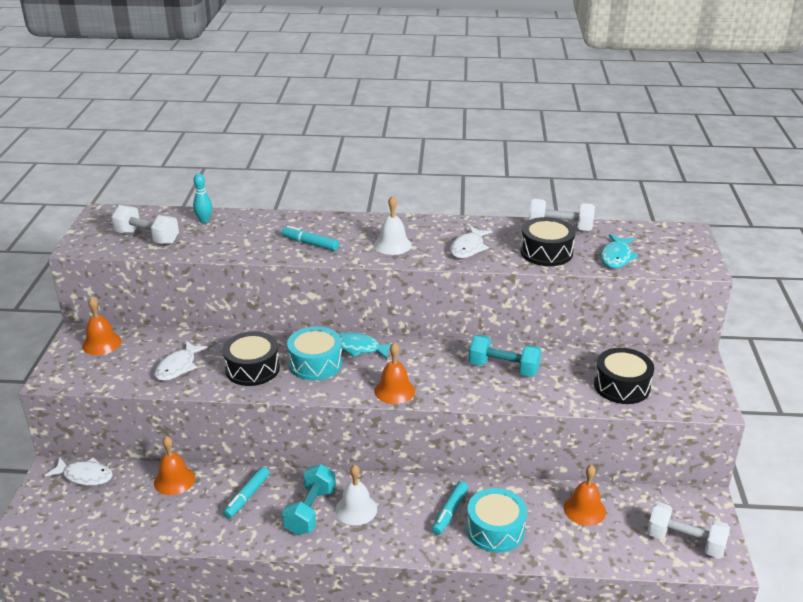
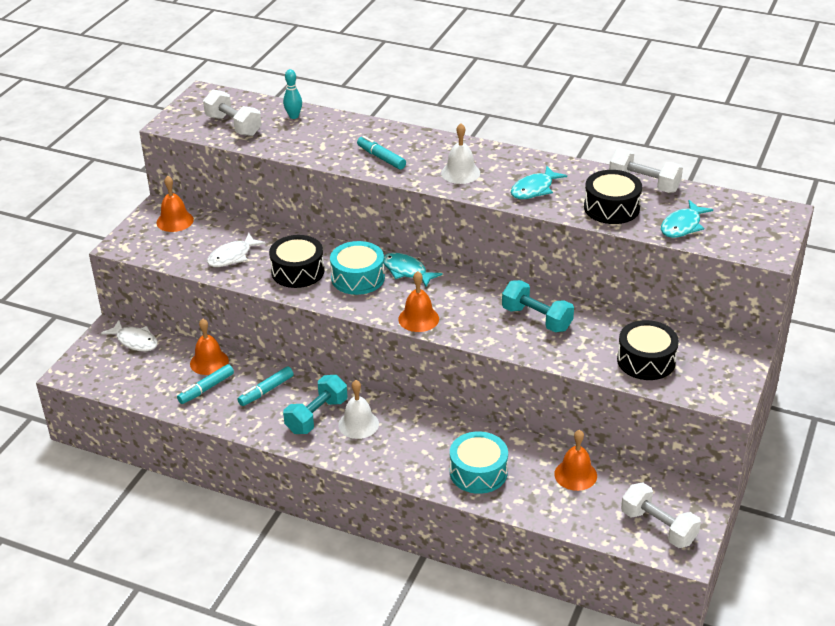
camera: 20 degrees right, 5 degrees up
turquoise marker [432,481,468,535] -> turquoise marker moved to [177,364,234,404]
white fish [450,226,492,258] -> turquoise fish [511,166,567,199]

